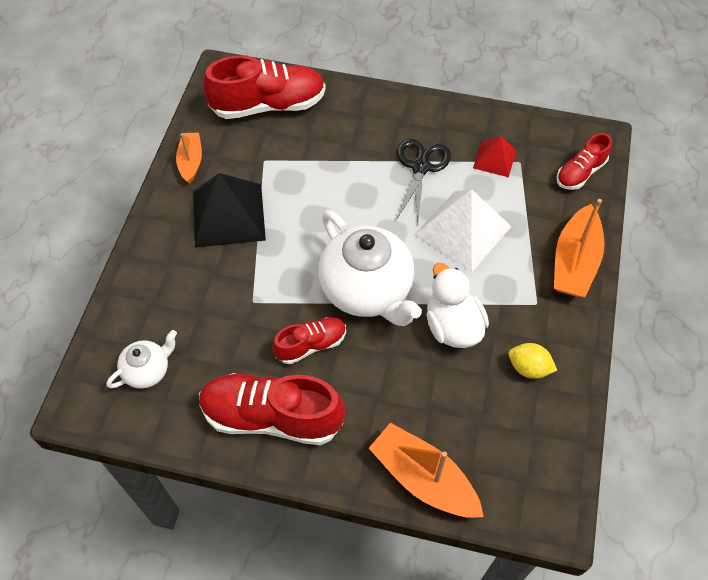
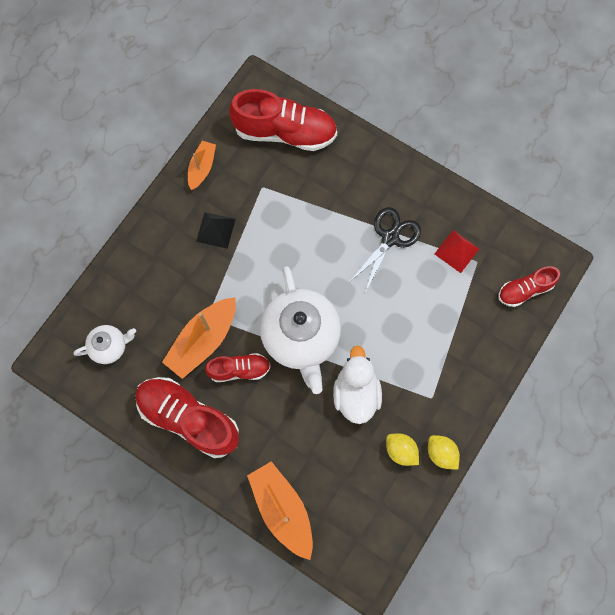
camera: 20 degrees right, 15 degrees up
black pyramid [193,173,266,248] -> black pyramid [196,212,236,249], size x0.55
white pyramid [414,189,512,273] -> none
orange boat [554,199,605,297] -> orange boat moved to [162,297,236,379]
none -> yellow lemon [428,435,460,470]

